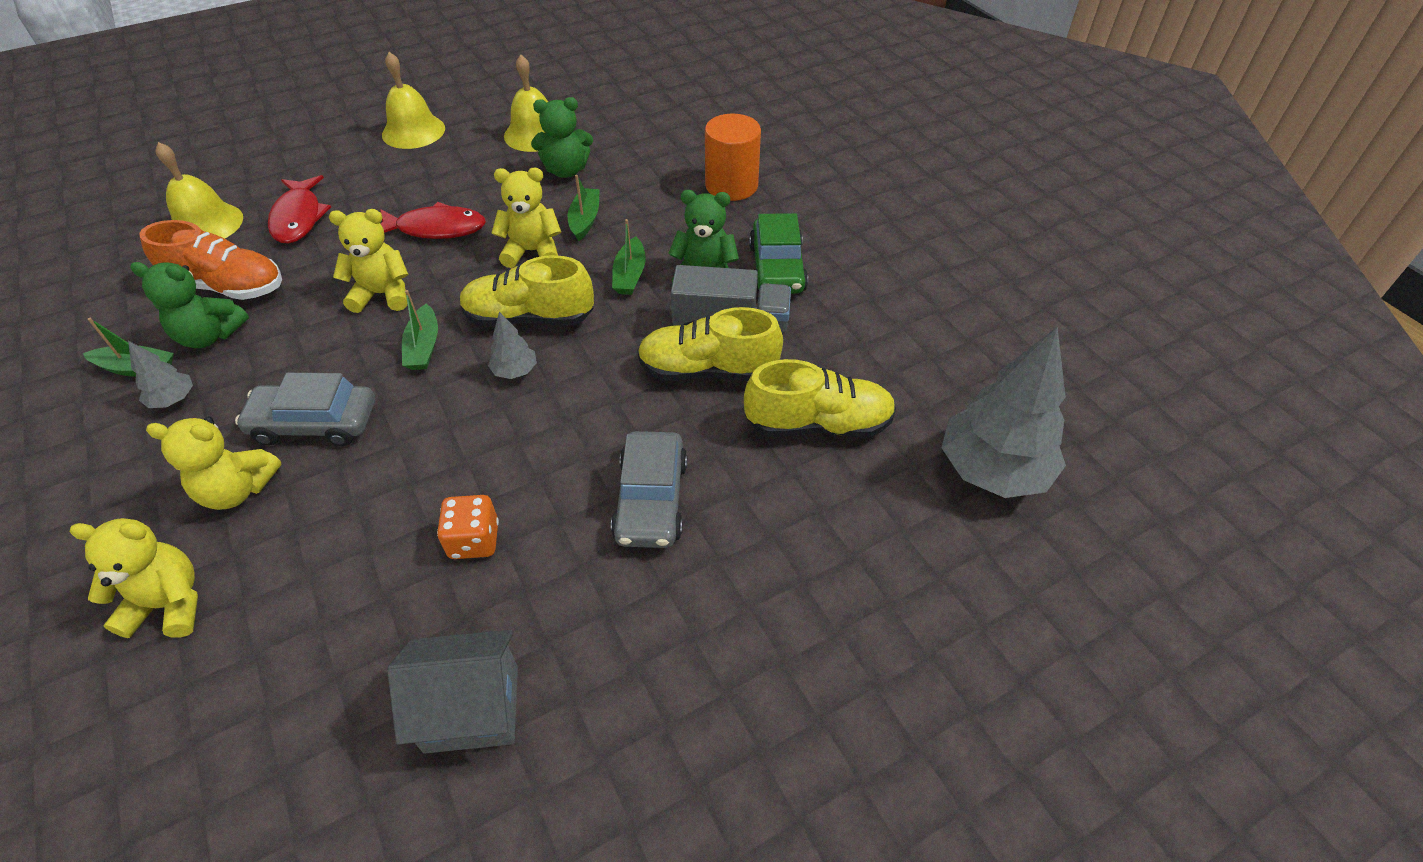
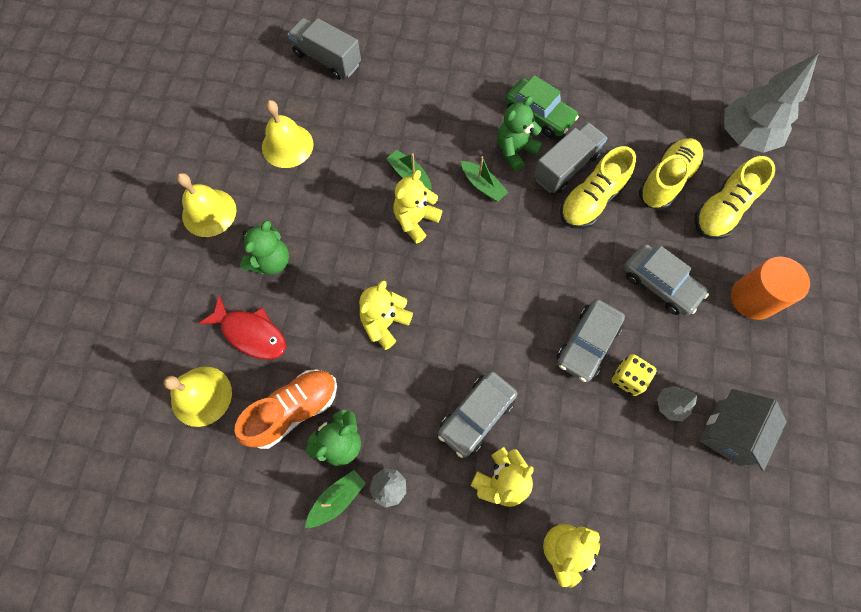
camera: 50 degrees left, 20 degrees up
red fish [380,202,486,239] -> none
green boat [402,290,438,370] -> none
orange dice [437,495,499,559] -> yellow dice [611,354,657,396]
yellow shoe [460,255,594,326] -> yellow shoe moved to [694,156,775,240]
grey tree [488,312,537,379] -> grey tree moved to [657,386,697,421]
green teddy bear [531,97,593,178] -> green teddy bear moved to [240,220,289,274]
orange cylinder [705,114,761,201] -> orange cylinder moved to [731,257,810,320]
none -> grey truck [288,18,361,80]
none -> grey car [557,299,625,382]

